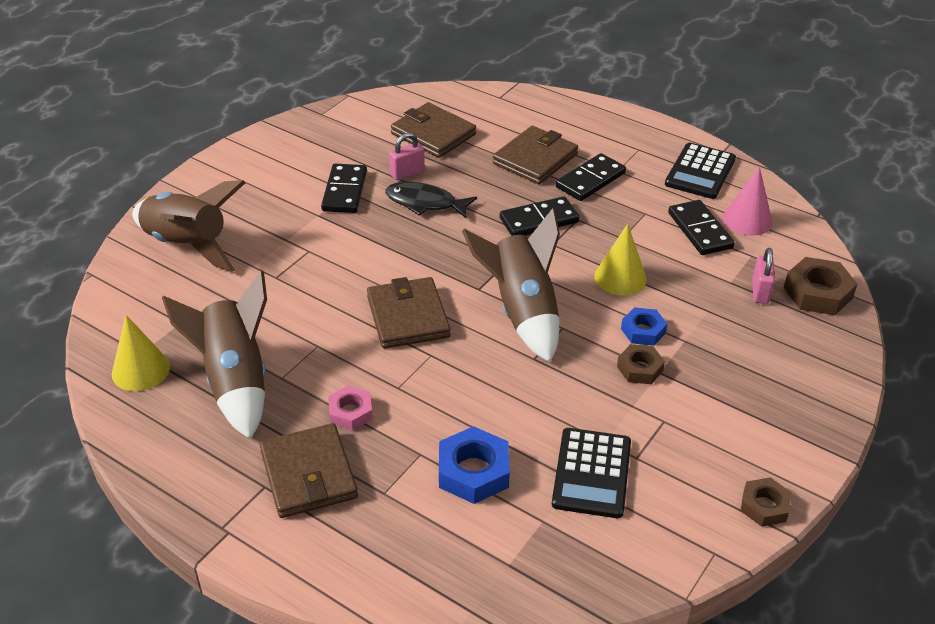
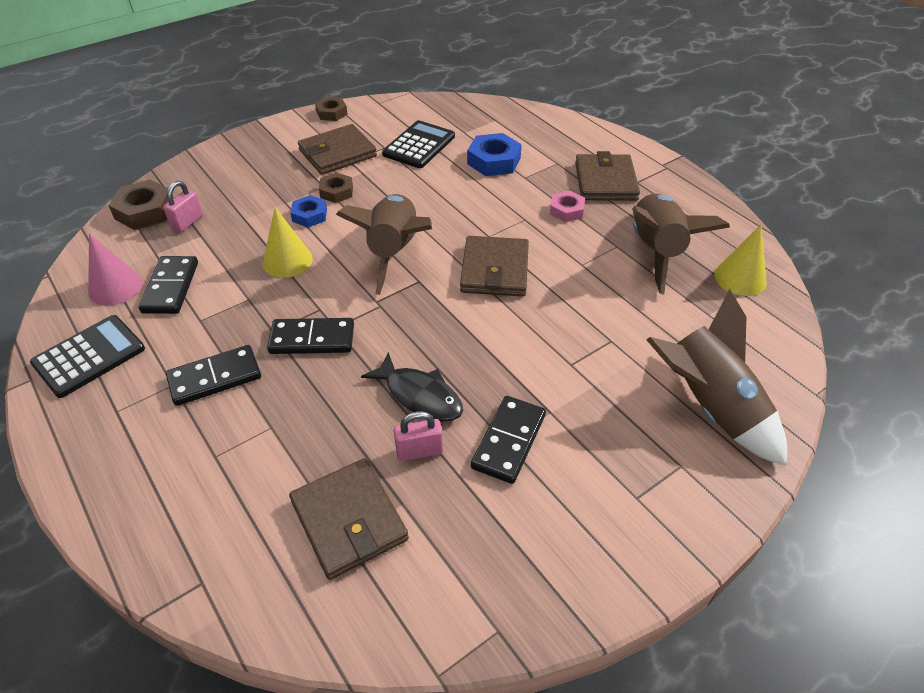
camera: 160 degrees left, 5 degrees up
brown wallet [493,126,578,184] -> brown wallet moved to [298,124,377,175]

